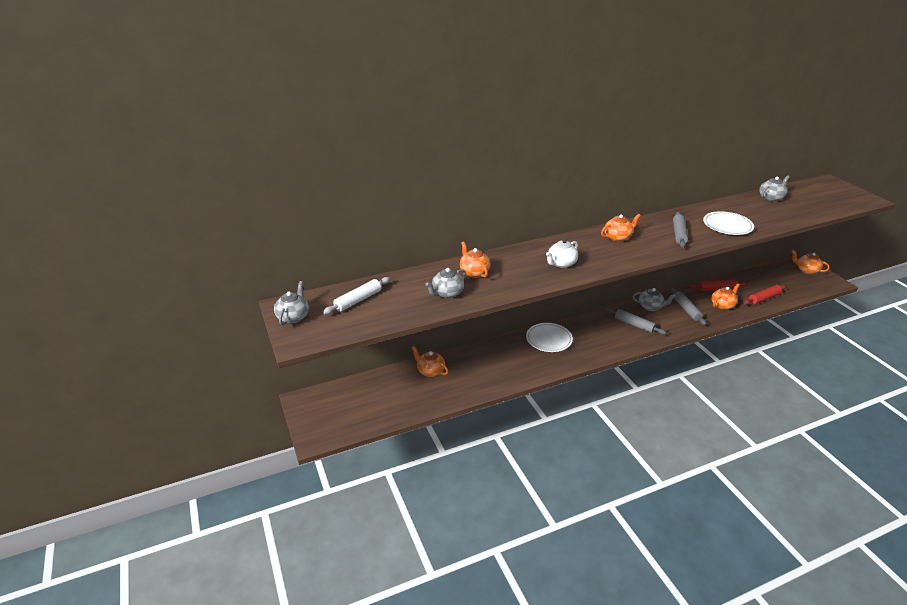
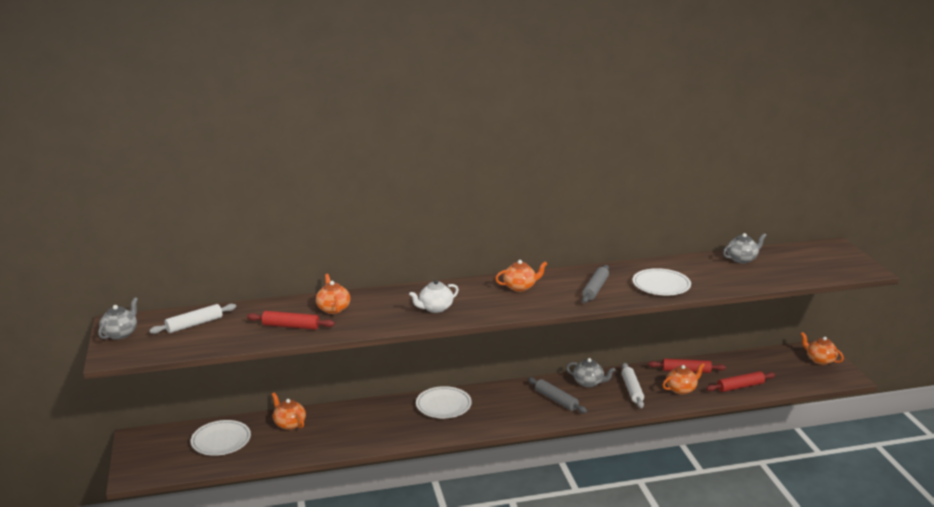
camera: 10 degrees right, 10 degrees down
grey teapot [426,268,466,298] -> red rolling pin [247,311,335,330]
grey rolling pin [670,288,706,325] -> white rolling pin [622,363,644,408]
none -> white plate [191,420,251,456]

